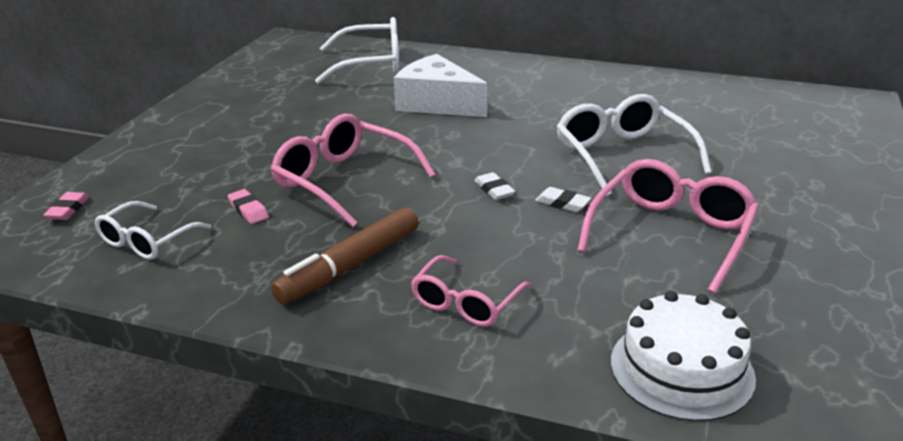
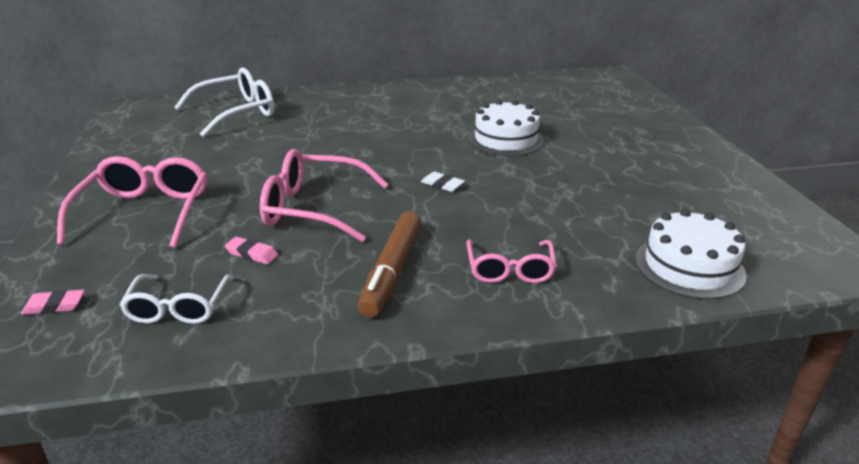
camera: 30 degrees left, 0 degrees up
pink eraser [43,192,90,220] -> pink eraser turned 75 degrees counterclockwise [21,290,85,315]
white cheese [394,54,487,117] -> none
white eraser [535,187,591,212] -> none
white glasses [556,94,711,196] -> white cake [469,100,544,156]
pink glasses [577,159,759,294] -> pink glasses moved to [57,156,207,248]

